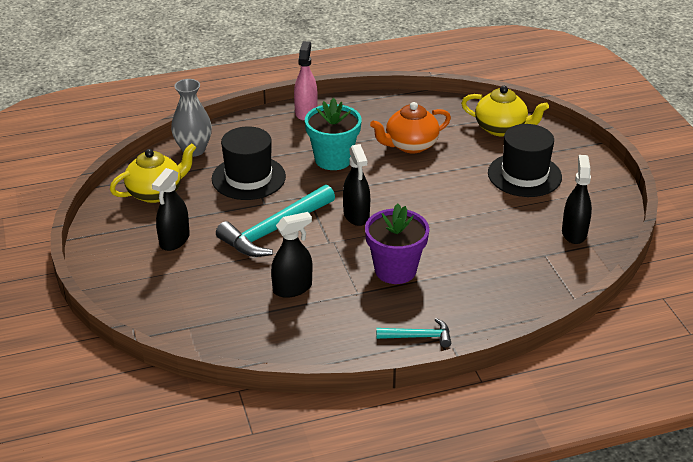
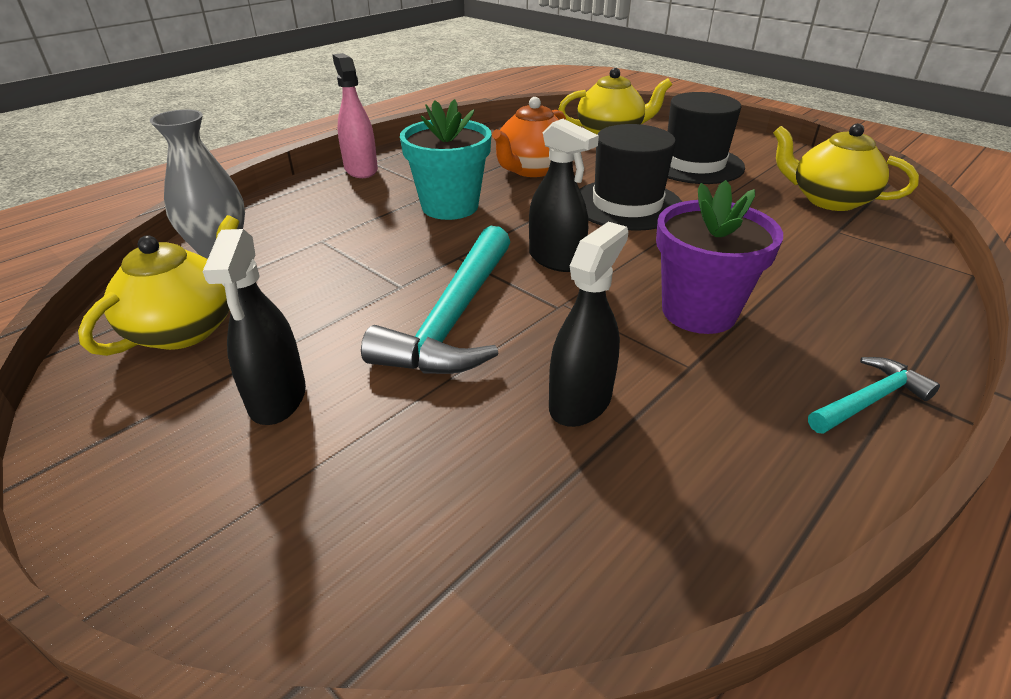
camera: 30 degrees left, 0 degrees up
black hat [212,126,286,200] -> black hat moved to [580,124,682,231]
black spray bottle [562,155,592,244] -> yellow teapot [773,123,919,211]

